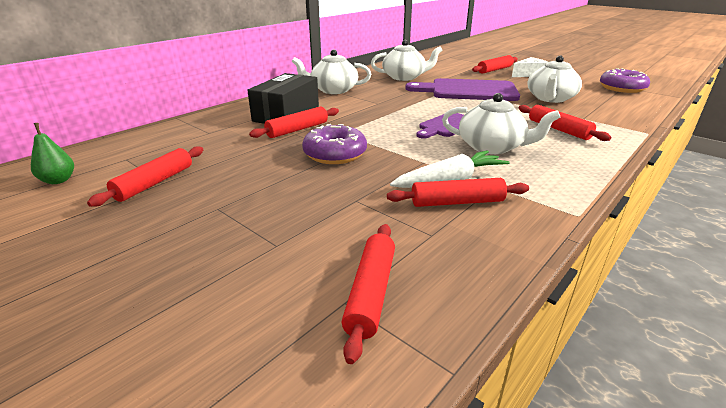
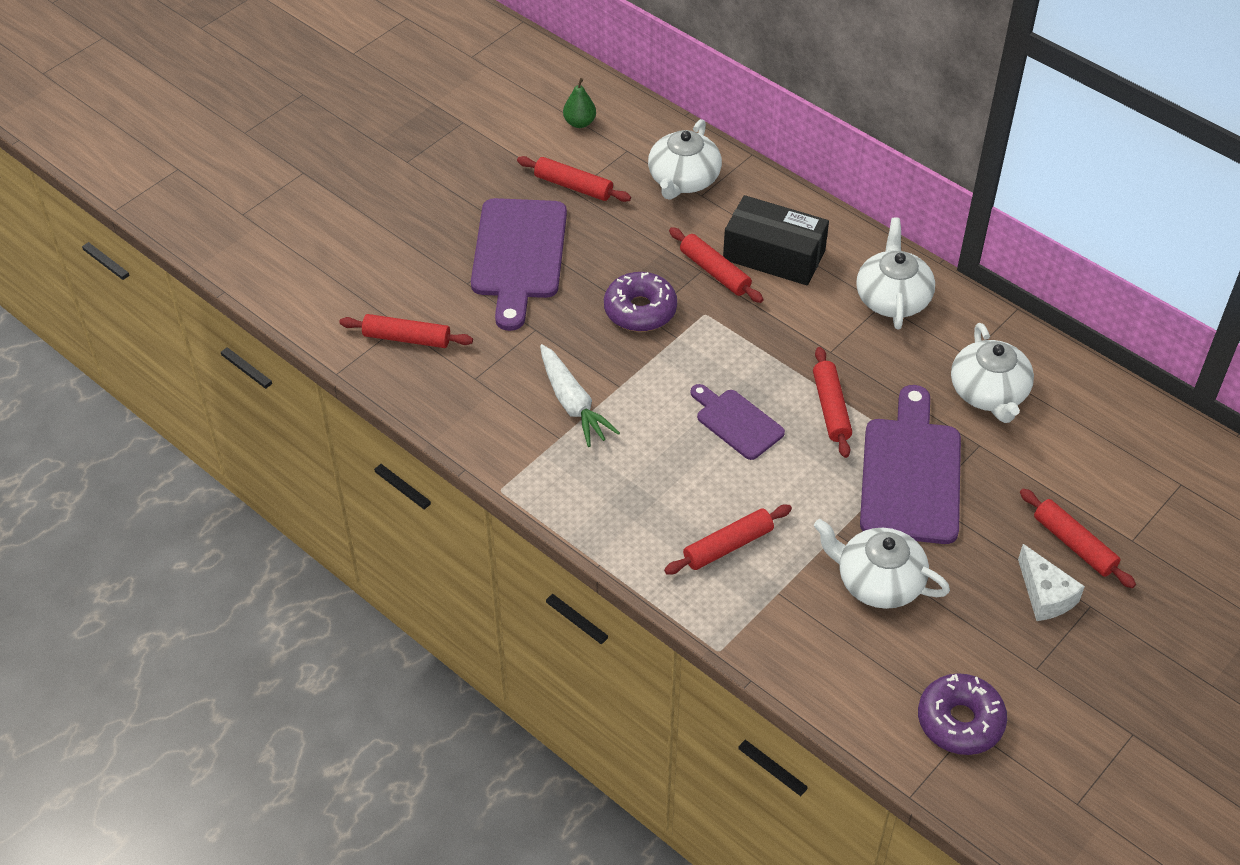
camera: 90 degrees right, 20 degrees up
red rolling pin [387,178,529,207] -> red rolling pin moved to [813,347,852,458]
white teapot [442,93,560,154] -> white teapot moved to [648,119,722,200]
none -> purple cutting board [471,198,567,331]

